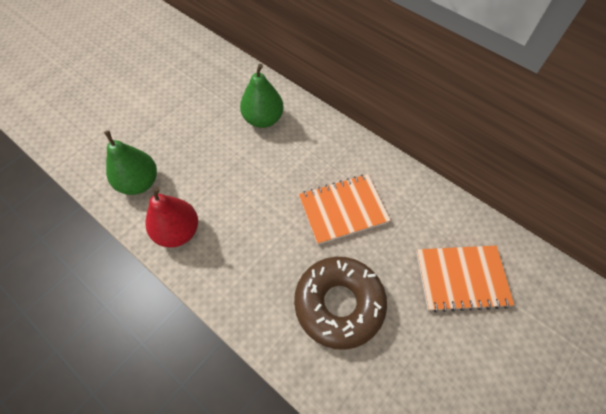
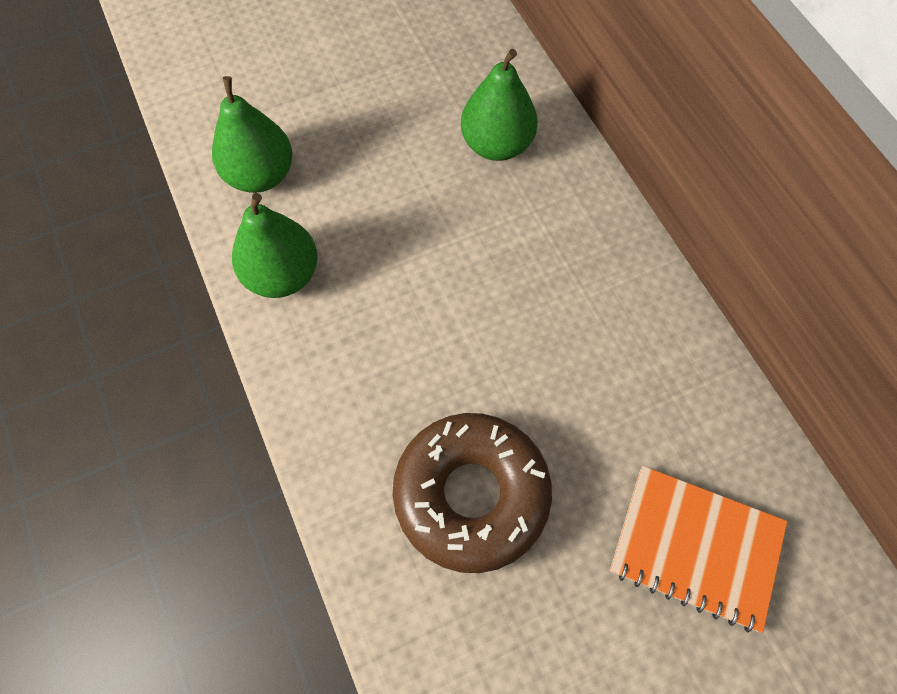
camera: 25 degrees right, 5 degrees up
red pear [145,187,198,248] -> green pear [232,193,318,298]
orange notebook [299,174,391,245] -> none

